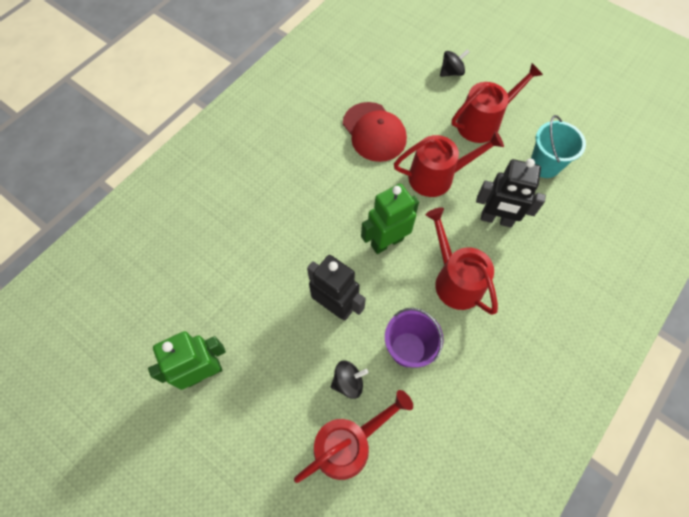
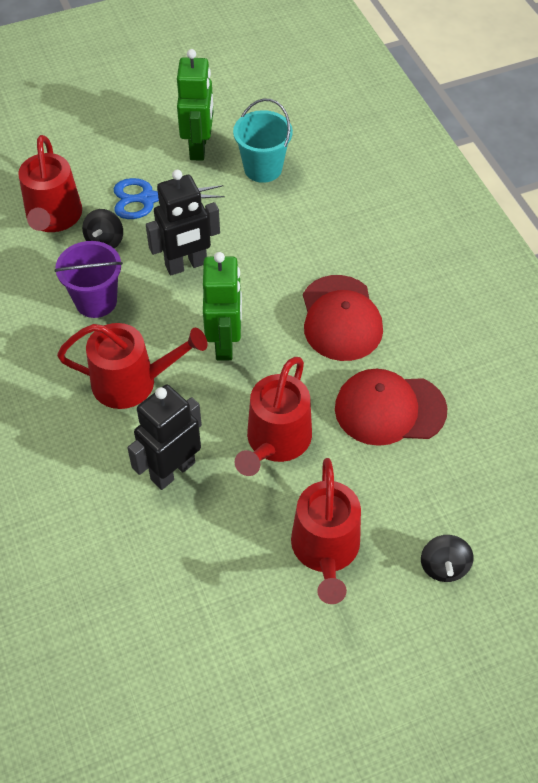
camera: 120 degrees right, 10 degrees down
turquoise bucket [531,115,586,178] -> turquoise bucket moved to [233,98,293,183]
none -> blue scissors [114,178,225,219]
none -> red cap [303,275,383,361]

